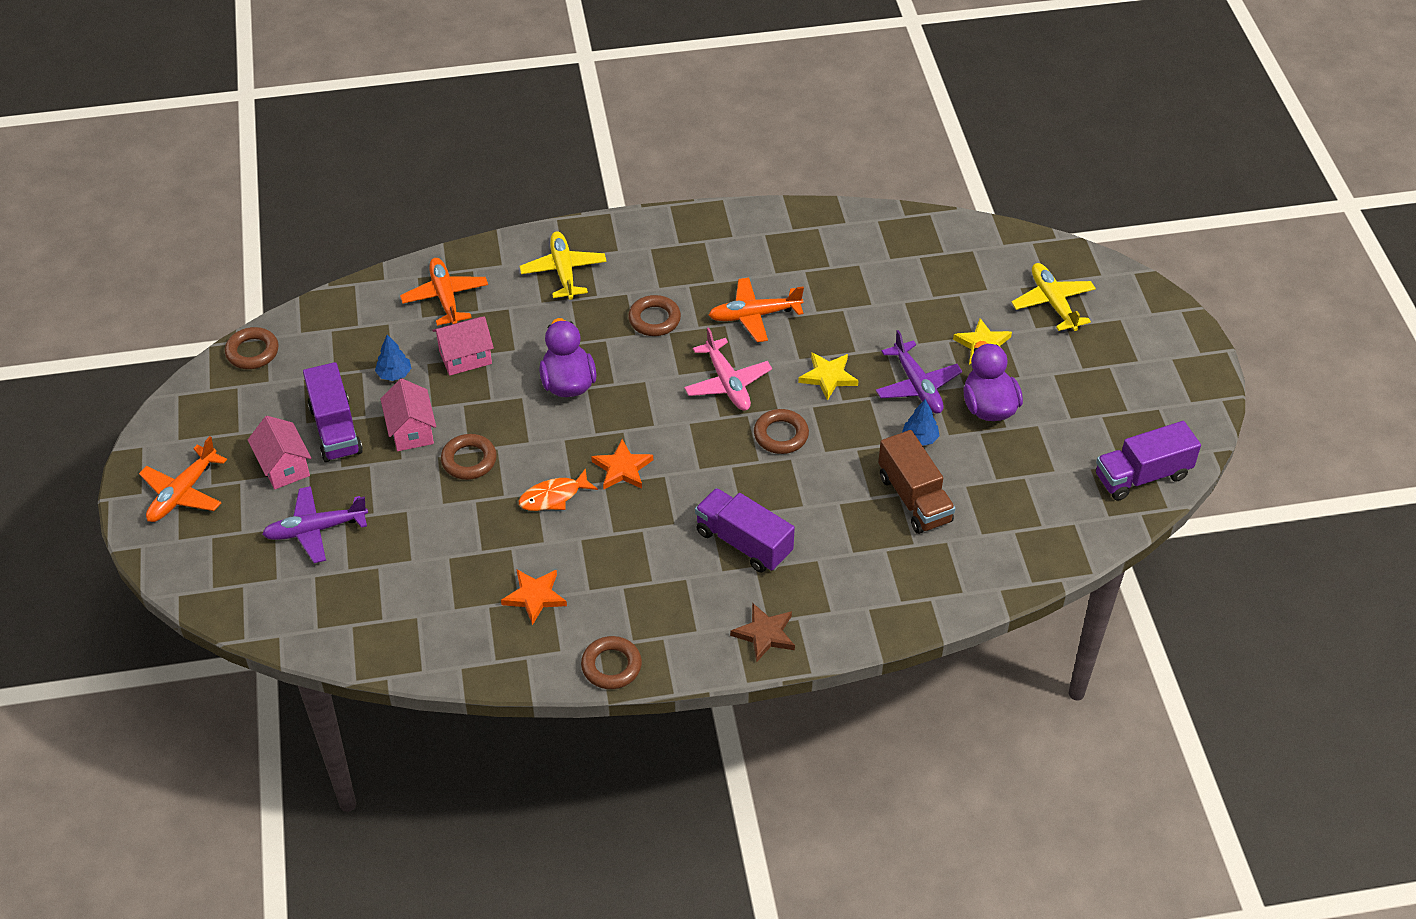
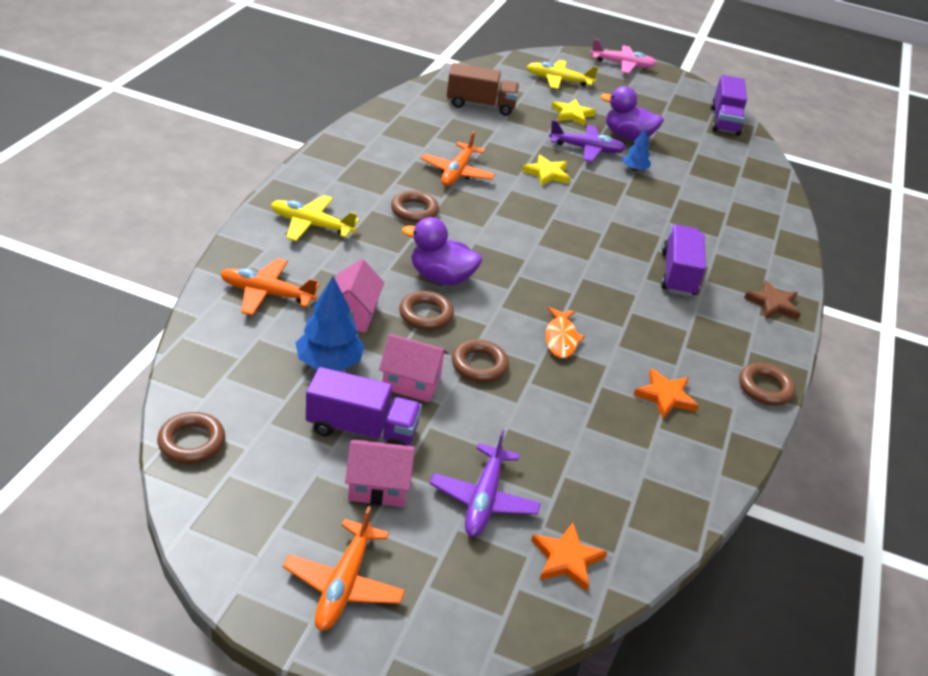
camera: 65 degrees left, 10 degrees down
orange plane [139,436,227,522] -> orange plane turned 45 degrees clockwise [283,506,405,631]
blue tree [375,335,411,381] -> blue tree [295,276,365,371], size x1.72
orange star [591,439,653,489] -> orange star moved to [531,523,607,591]
pink plane [684,327,772,411] -> pink plane moved to [591,39,657,73]
purple truck [695,488,795,573] -> purple truck turned 120 degrees clockwise [661,224,706,297]
brown ring [754,409,809,454] -> brown ring moved to [399,291,454,330]
brown truck [878,430,955,534] -> brown truck moved to [447,63,519,116]

